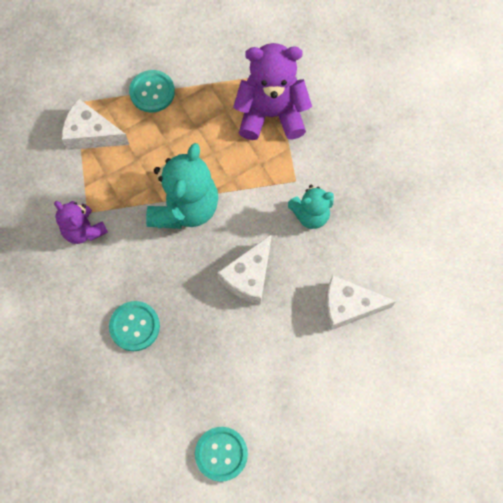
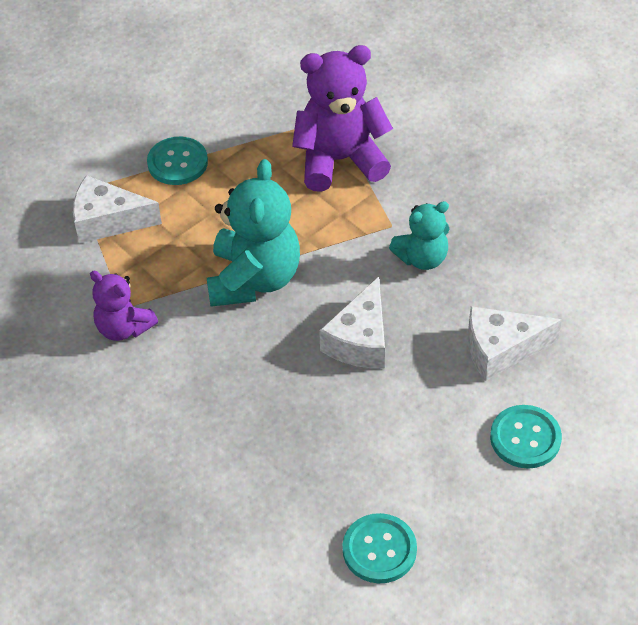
camera: 10 degrees left, 20 degrees down
turquoise button [109,301,160,351] -> turquoise button moved to [490,405,562,469]

